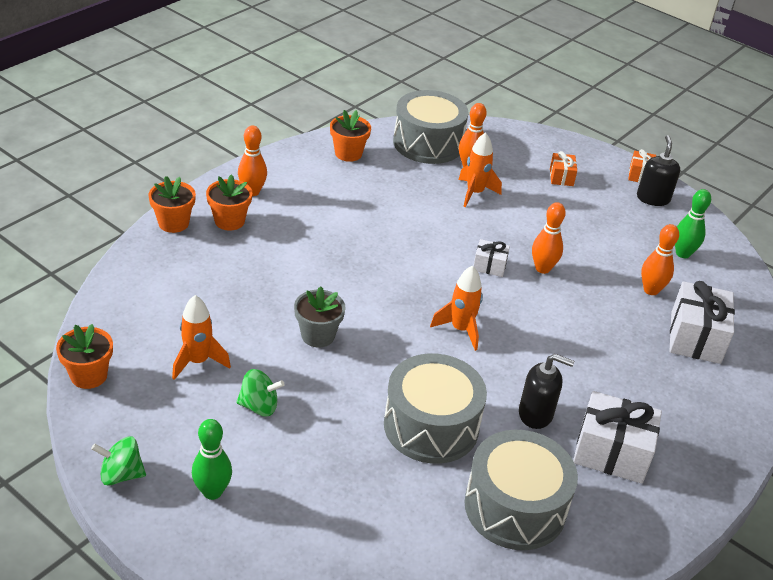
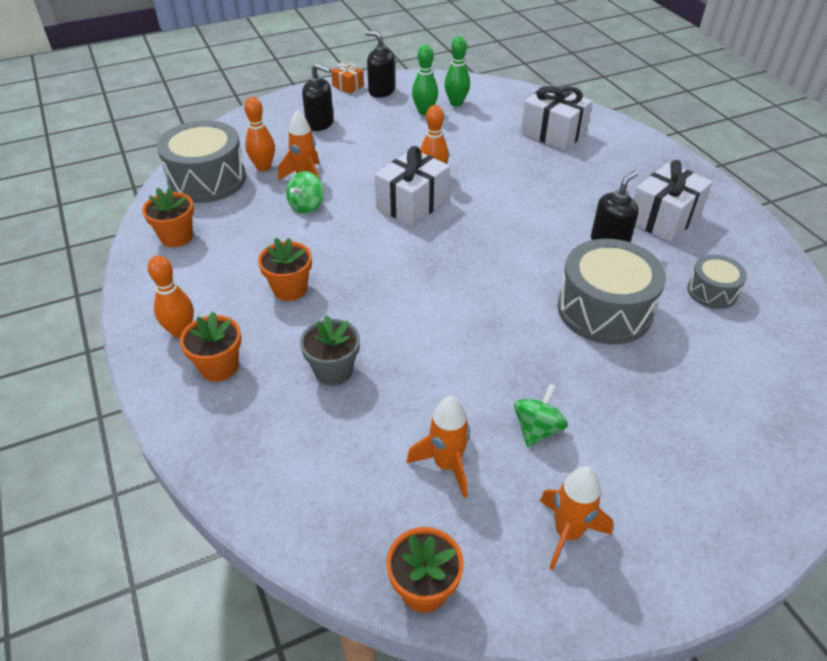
camera: 60 degrees left, 5 degrees up
green spinning top [91,437,146,486] -> green spinning top moved to [286,171,324,214]
orange flower pot [149,176,196,233] -> orange flower pot moved to [258,237,312,301]
green bowling pin [192,419,232,500] -> green bowling pin moved to [412,45,438,115]
grey flower pot [294,286,346,348] -> grey flower pot moved to [300,315,360,386]
orange rocket [430,265,483,351] -> orange rocket moved to [540,466,613,570]
grey drum [464,430,578,550] -> grey drum [687,255,747,309], size x0.53
white gift [474,239,510,277] -> white gift [374,146,450,227], size x1.92
orange gift [550,151,577,186] -> black soap dispenser [302,63,334,131]
orange bowling pin [641,224,679,295] -> none

